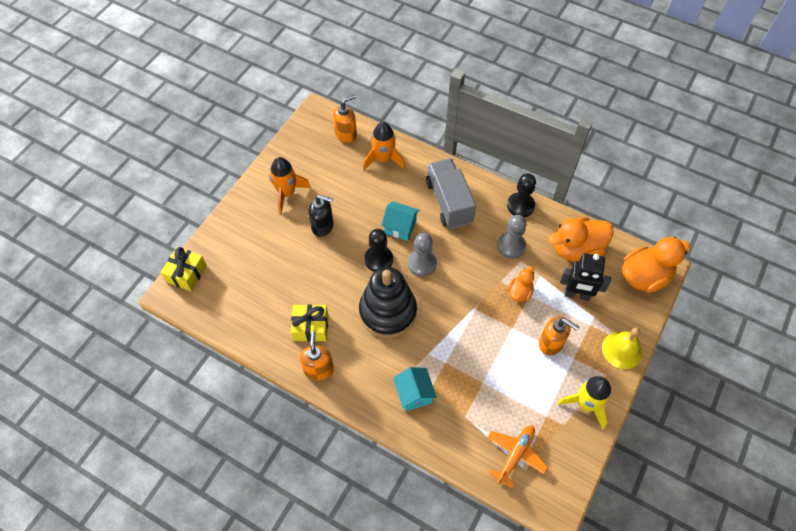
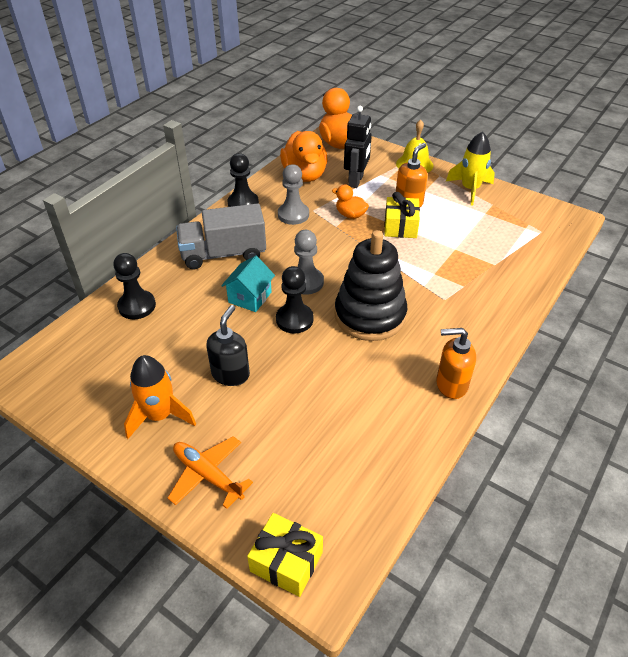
camera: 85 degrees left, 15 degrees down
yellow gift [291,304,328,342] -> yellow gift moved to [384,192,420,238]
orange soap dispenser [333,94,357,143] -> none
orange rocket [363,122,405,170] -> black pawn [113,253,156,319]
turquoise house [393,367,437,411] -> none
orange plane [487,425,548,488] -> orange plane moved to [168,436,253,509]

